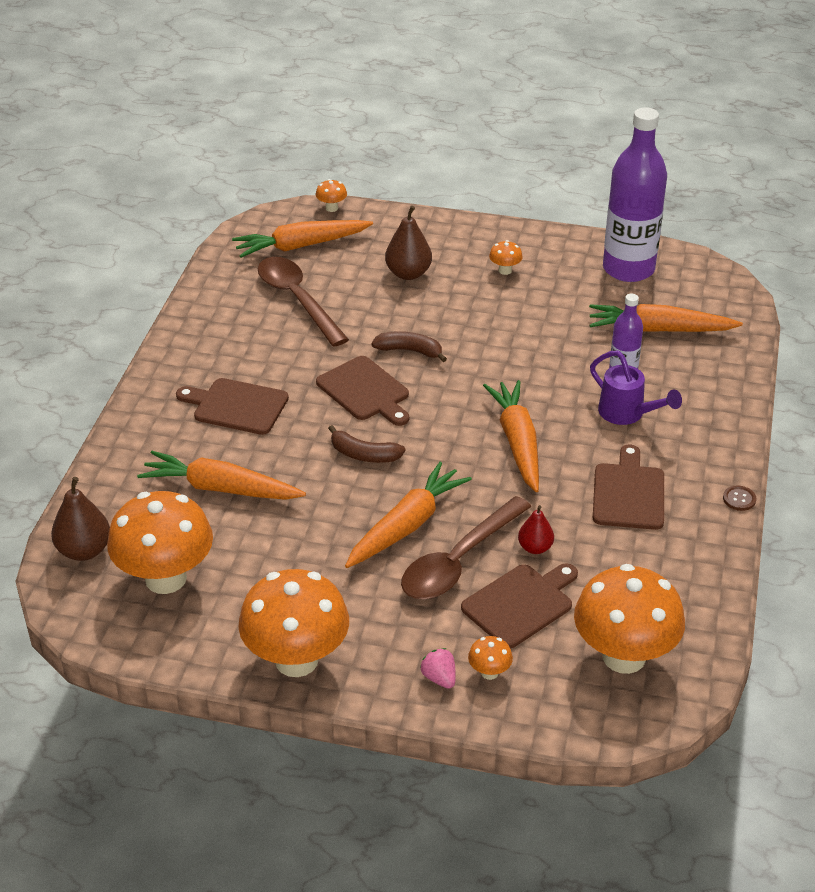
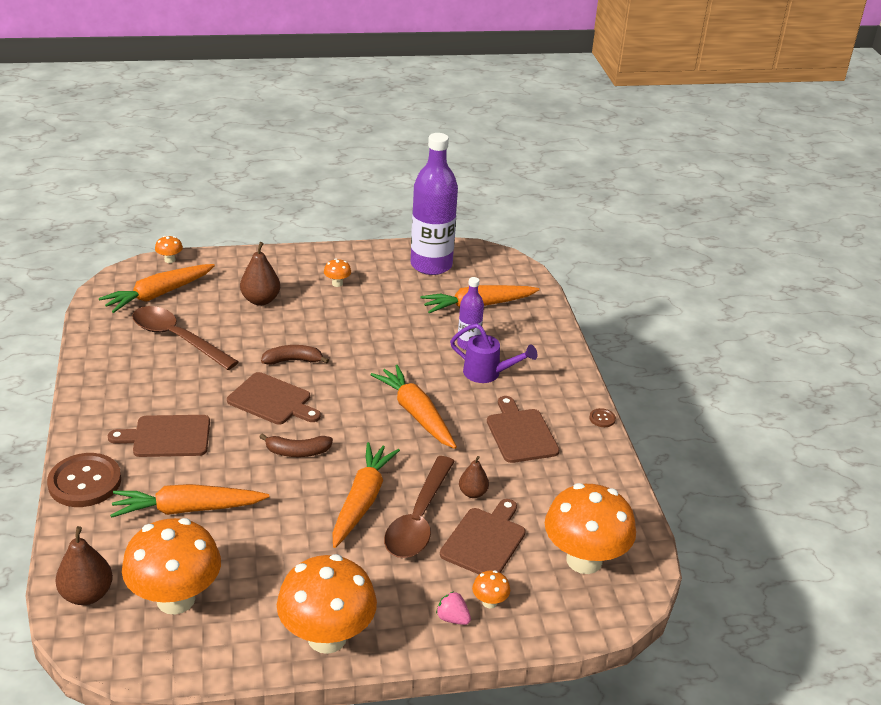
camera: 25 degrees left, 5 degrees down
red pear [518,505,554,554] -> brown pear [459,456,489,498]
none -> brown button [47,453,121,507]

